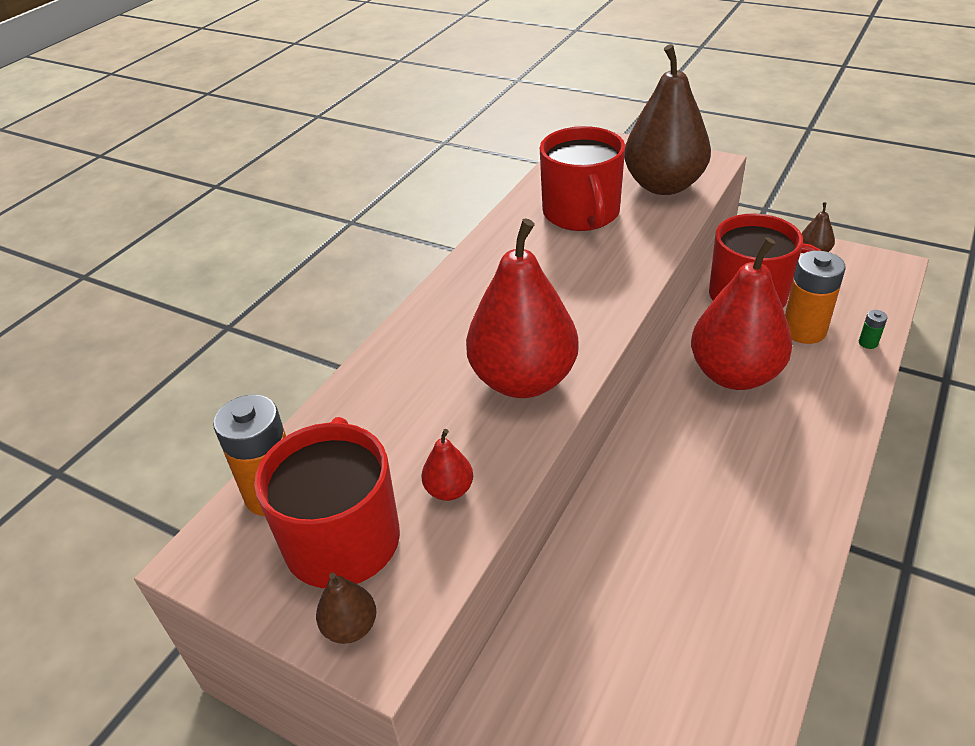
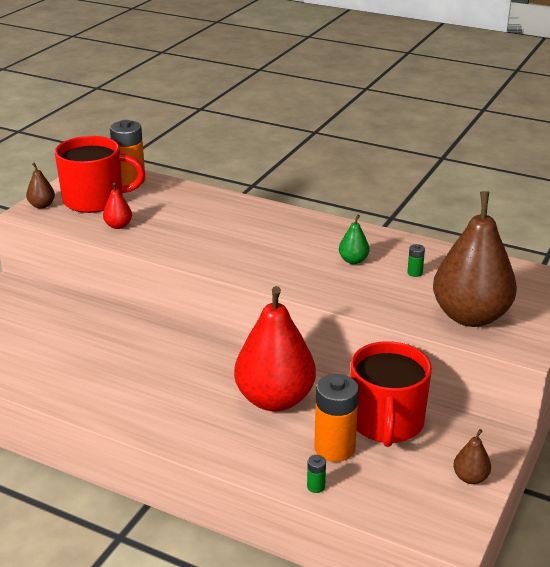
camera: 85 degrees right, 10 degrees down
red pear [466,218,579,398] -> none
red mug [540,126,625,231] -> green battery [407,244,425,277]
none -> green pear [339,214,369,264]

